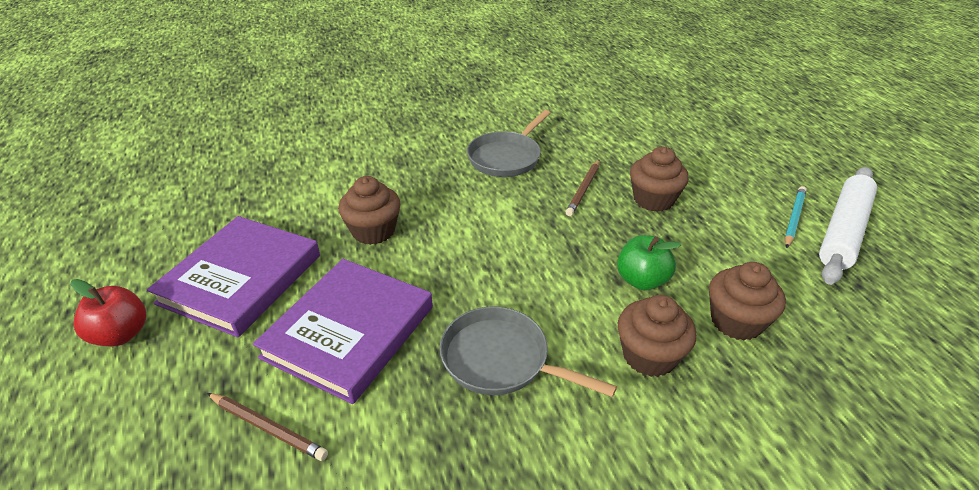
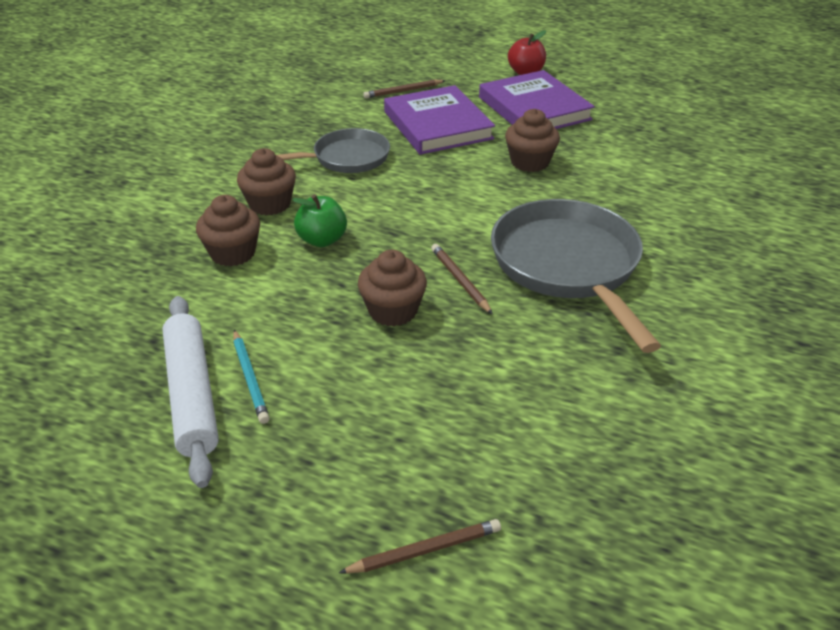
camera: 130 degrees right, 0 degrees up
grey pan [467,110,550,177] -> grey pan [491,199,661,353], size x1.65
none -> brown pencil [339,519,501,574]

